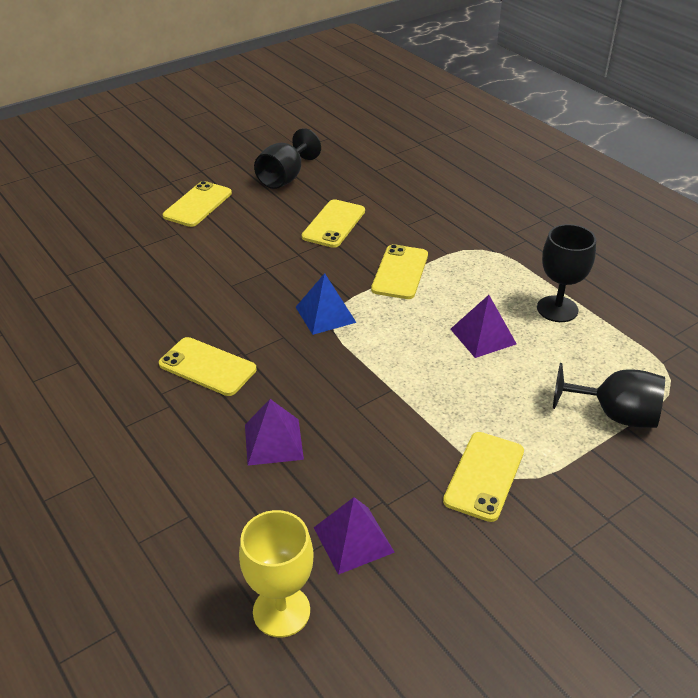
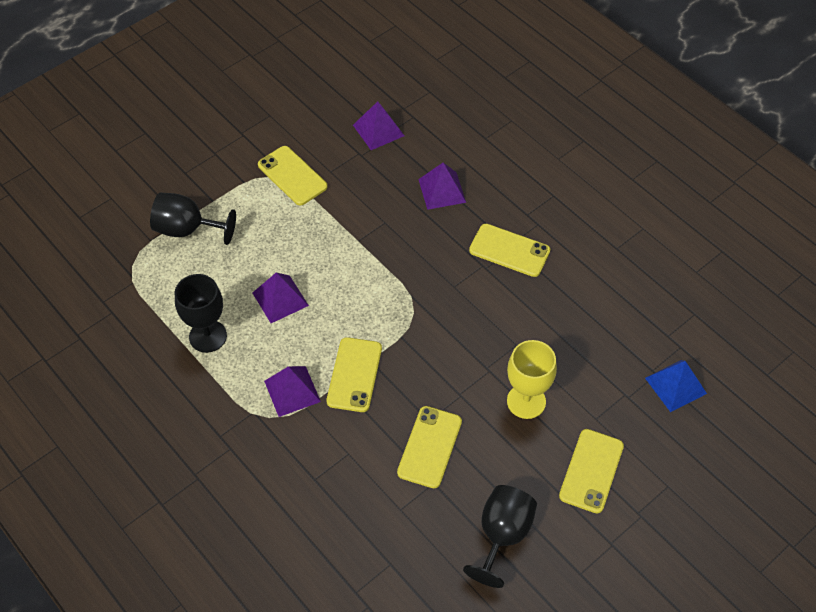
camera: 175 degrees right, 15 degrees up
yellow goblet [239,510,314,637] -> yellow goblet moved to [507,340,557,419]
blue pyramid [296,273,357,335] -> blue pyramid moved to [645,360,707,412]
yellow phone [443,432,524,522] -> yellow phone turned 60 degrees counterclockwise [258,146,328,205]
none -> purple pyramid [264,366,321,417]

